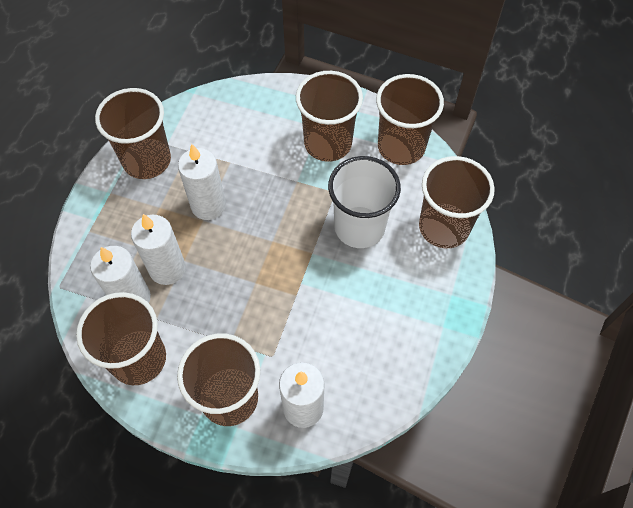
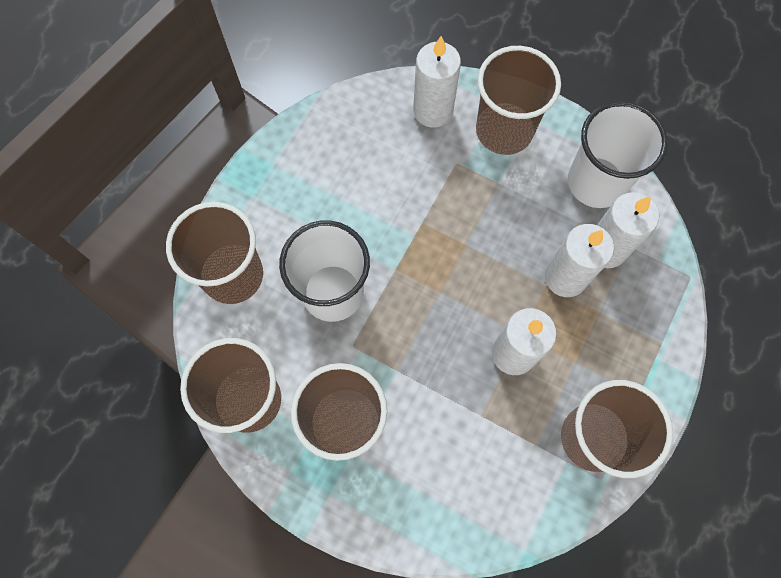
camera: 170 degrees left, 10 degrees up
brown cup [76,292,166,385] -> white cup [568,101,667,208]

